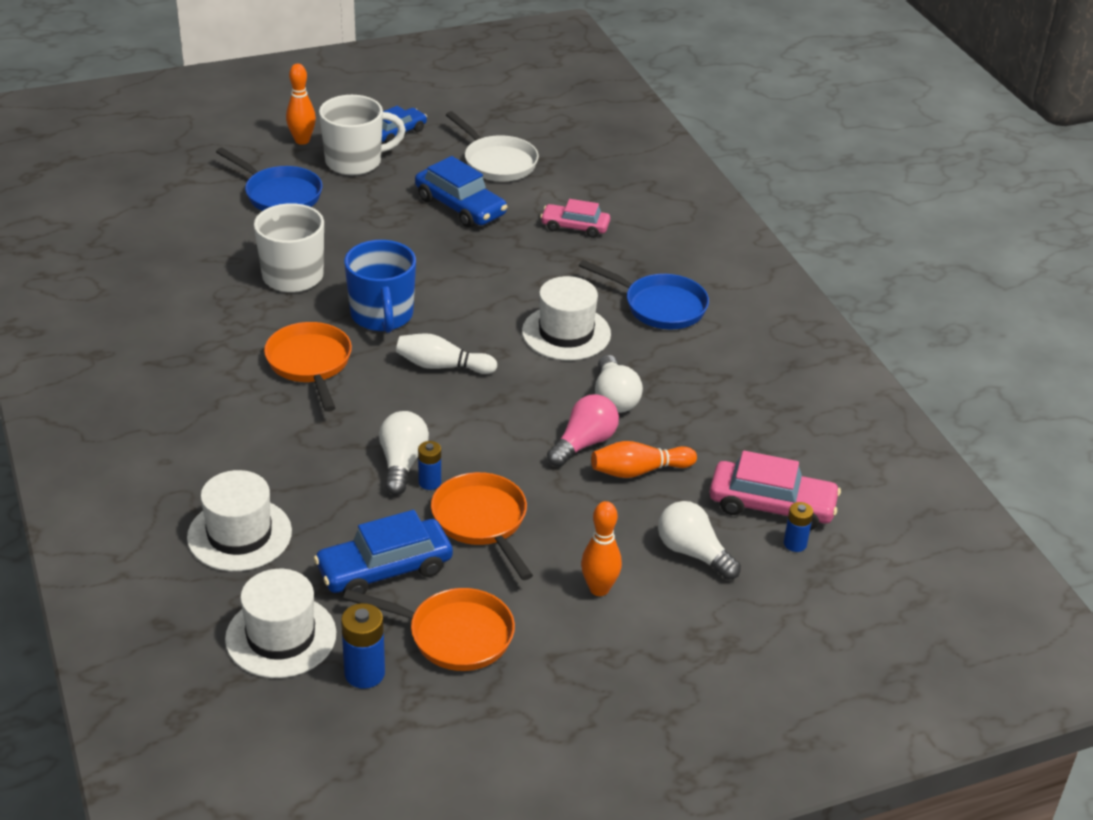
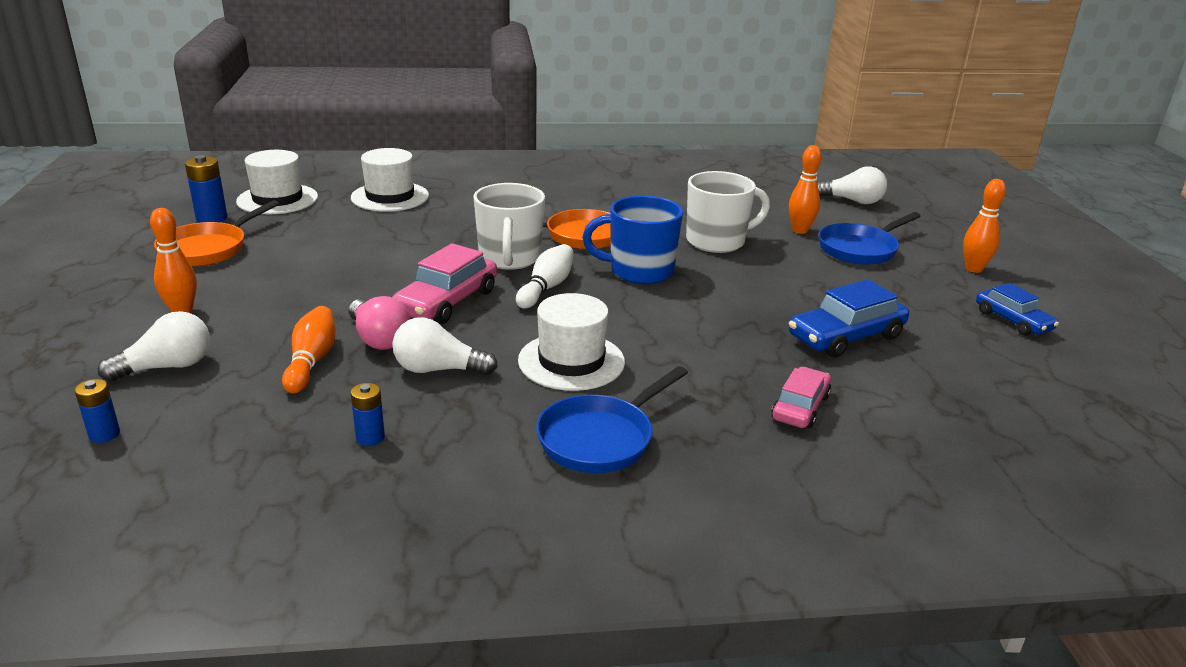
camera: 105 degrees right, 10 degrees down
blue car [314,510,453,594] -> none
white mug [319,95,406,175] -> white mug moved to [473,183,545,270]
white light bulb [379,411,429,495] -> white light bulb moved to [817,166,887,204]
blue battery [418,441,441,490] -> blue battery moved to [350,383,385,446]
orange pan [431,472,533,580] -> none
white pan [446,111,539,181] -> none
pink car [710,451,841,530] -> pink car moved to [392,243,497,324]
none -> orange bowling pin [789,145,822,234]

